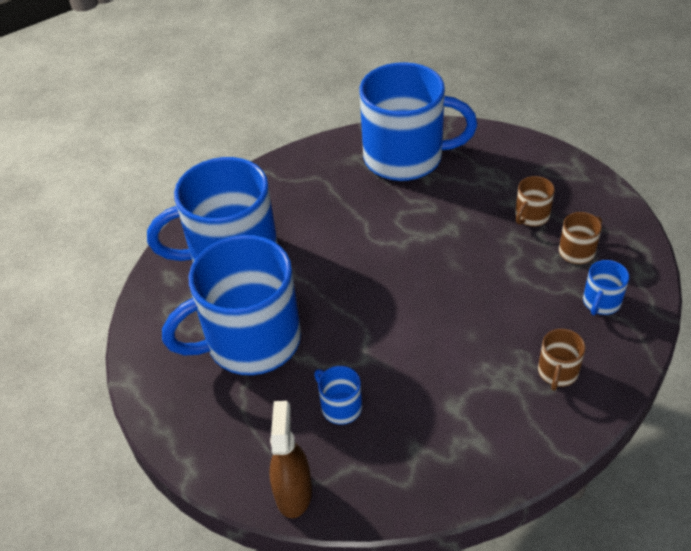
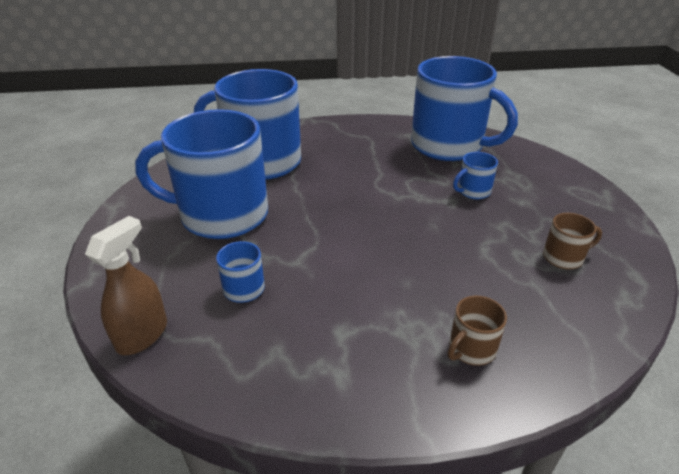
camera: 25 degrees right, 10 degrees down
brown mug [515,176,555,227] -> none
blue mug [583,260,629,315] -> blue mug moved to [453,152,498,199]

